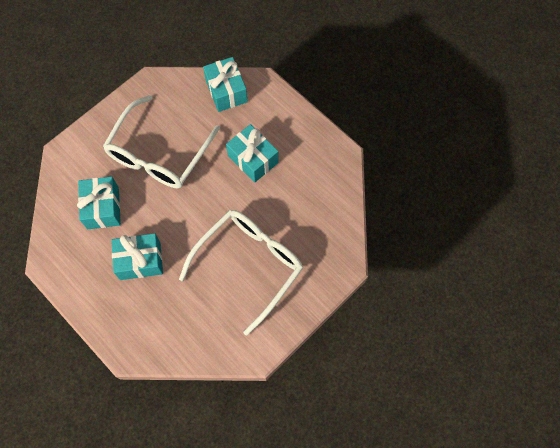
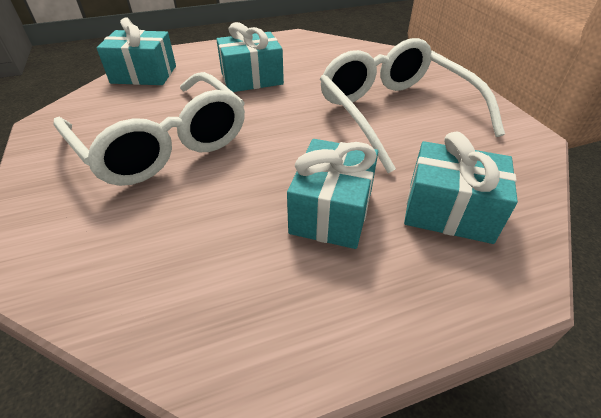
camera: 65 degrees left, 25 degrees down
turquoise gift [77,177,121,229] -> turquoise gift moved to [404,132,518,244]

